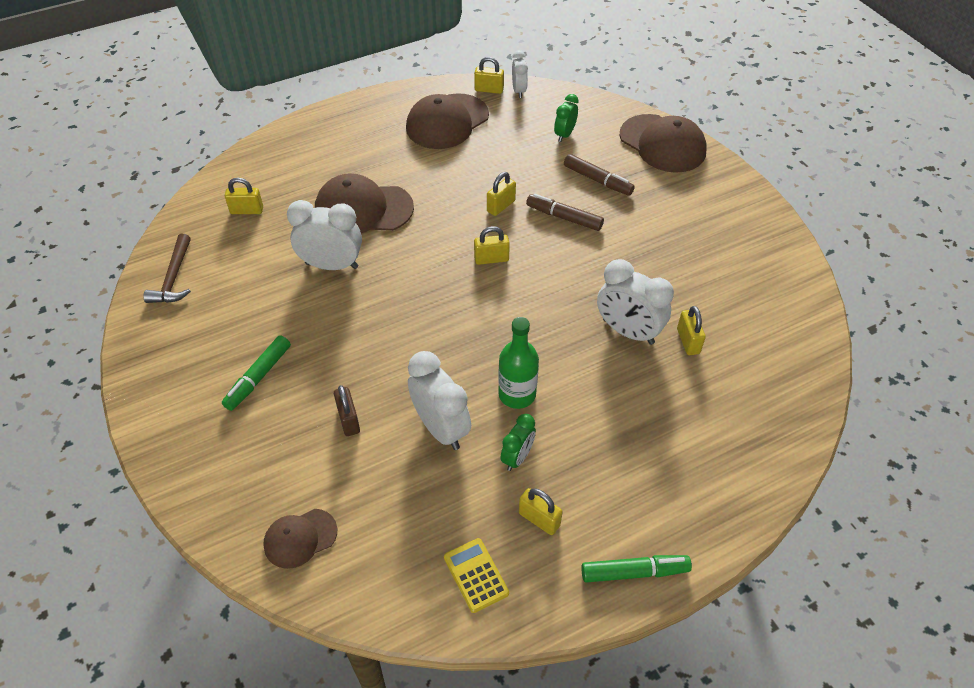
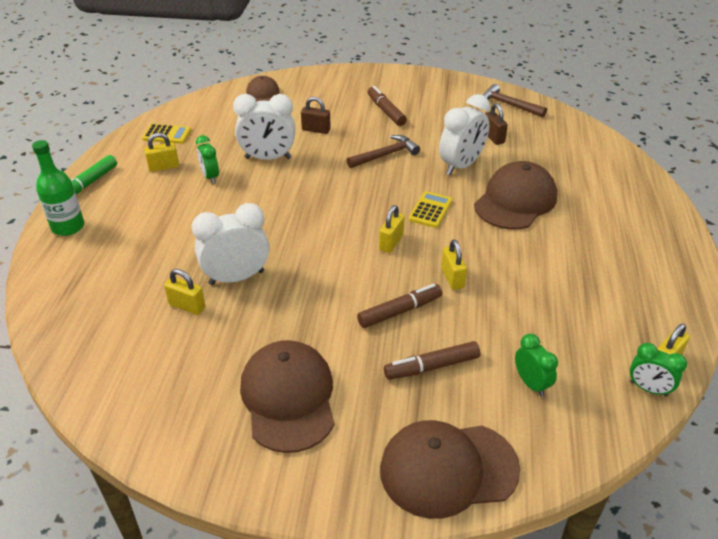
camera: 125 degrees right, 10 degrees down
green marker [222,335,291,411] -> brown marker [368,86,407,126]
yellow padlock [225,178,263,214] -> none
brown cap [406,93,489,149] -> brown cap moved to [240,340,334,453]
green bottle [498,317,539,409] -> green bottle moved to [32,140,84,236]
white clock [512,50,528,98] -> green clock [630,343,687,397]
none -> brown hammer [347,135,420,168]
none -> yellow calculator [408,191,452,228]
none -> brown padlock [485,103,508,145]

